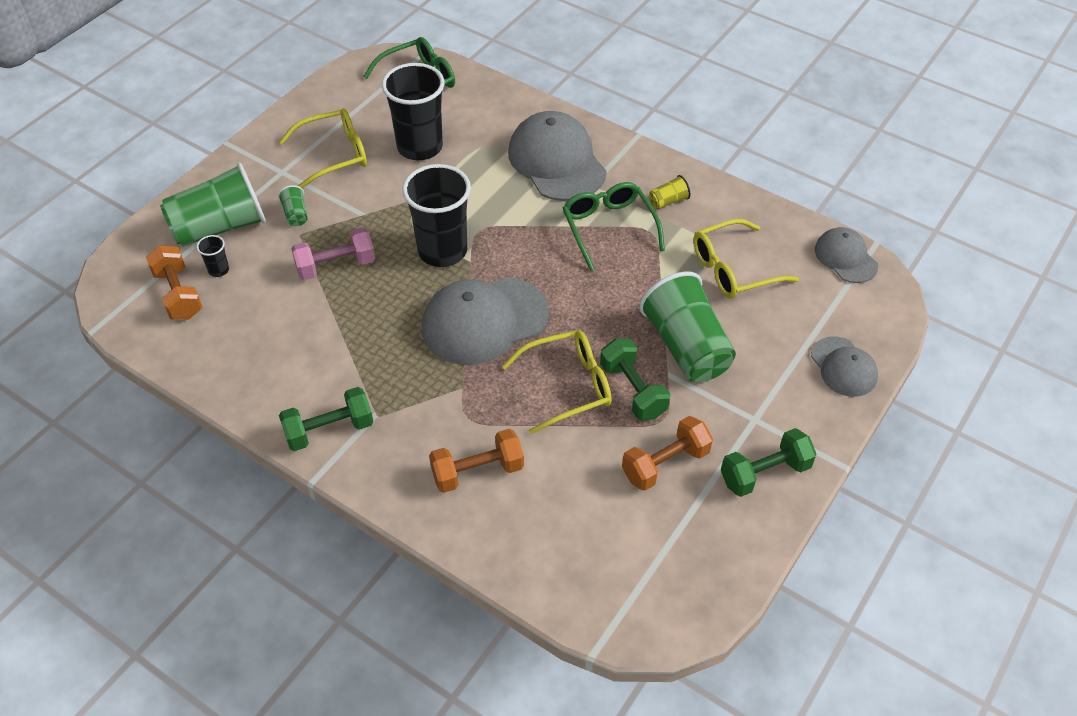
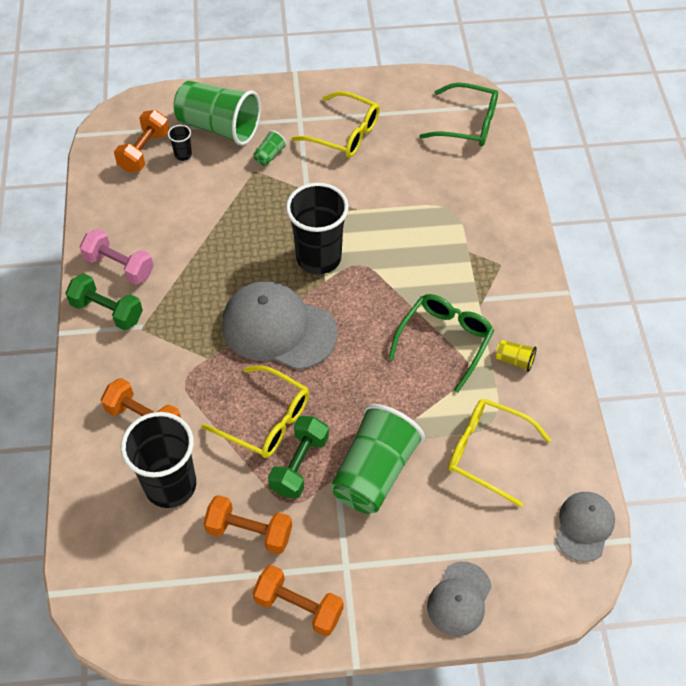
camera: 50 degrees right, 5 degrees up
pink dumbbell [291,227,375,280] -> pink dumbbell moved to [80,229,154,285]
black cup [382,63,445,160] -> black cup moved to [121,412,196,508]
grey cap [508,111,607,201] -> none
green dumbbell [721,428,816,497] -> orange dumbbell [253,565,343,637]

